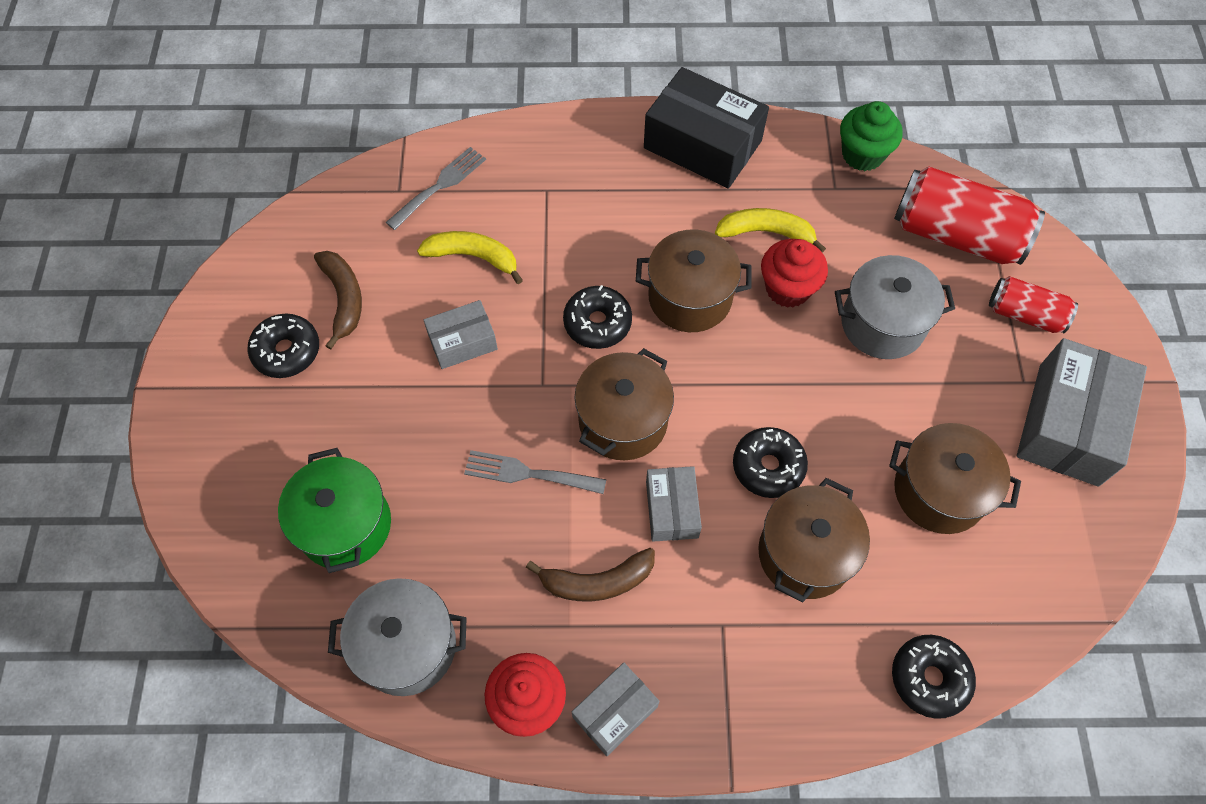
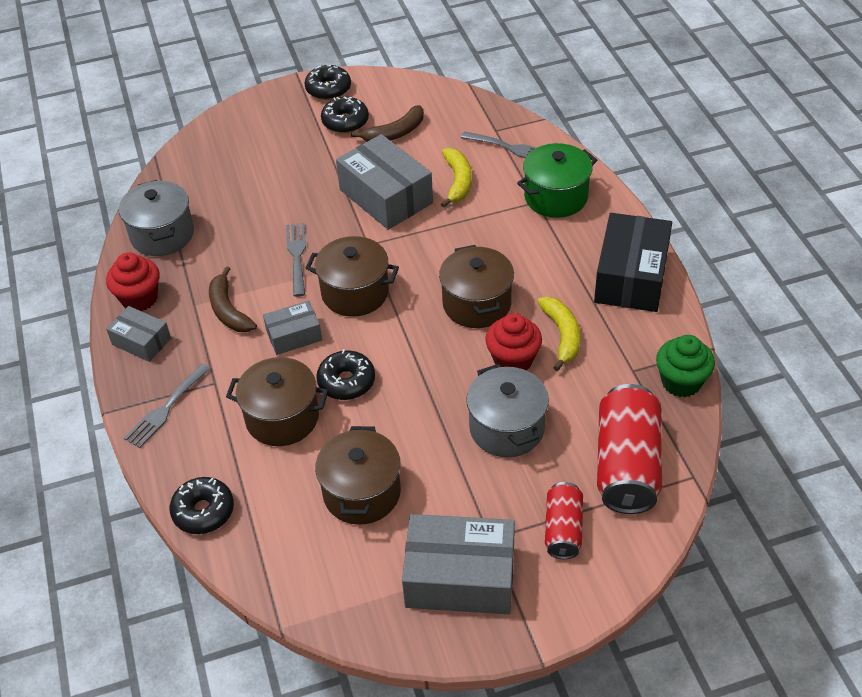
camera: 75 degrees right, 15 degrees down
green pot [278,448,391,573] -> green pot moved to [517,143,597,218]
grey box [424,300,498,369] -> grey box [336,134,433,230], size x1.82
black donut [563,285,632,349] -> black donut moved to [305,65,351,100]
none -> grey fork [124,364,211,448]

